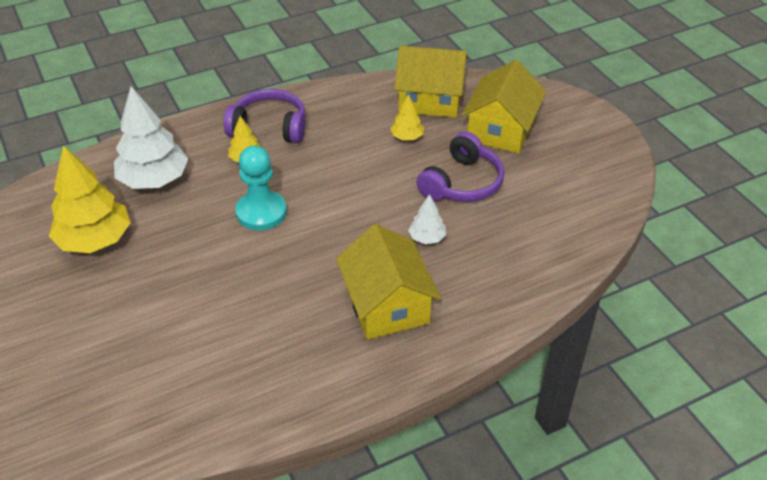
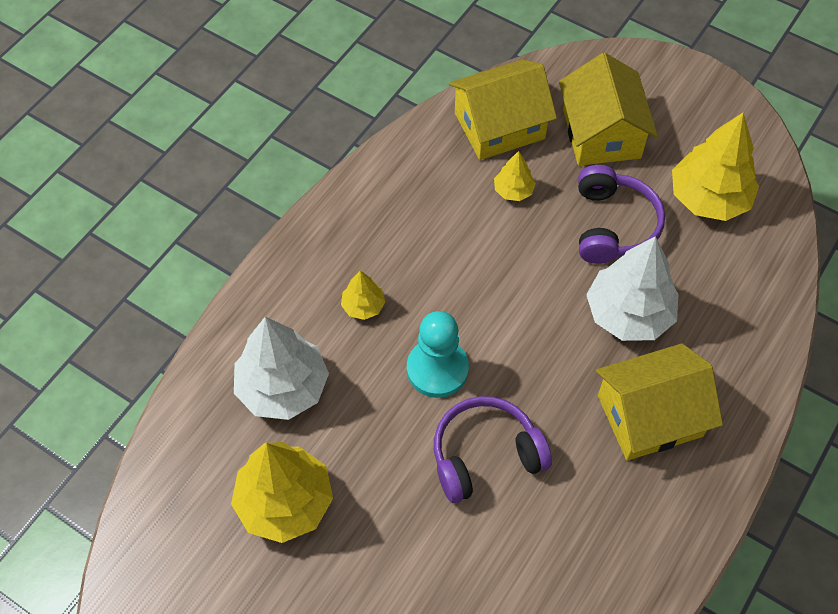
camera: 30 degrees left, 15 degrees up
purple headphones [223,89,306,143] -> purple headphones moved to [434,396,552,503]
yellow house [336,224,441,340] -> yellow house turned 60 degrees counterclockwise [596,343,723,461]
white tree [408,194,446,244] -> white tree [586,236,679,341], size x2.05
none -> yellow tree [672,113,759,221]

